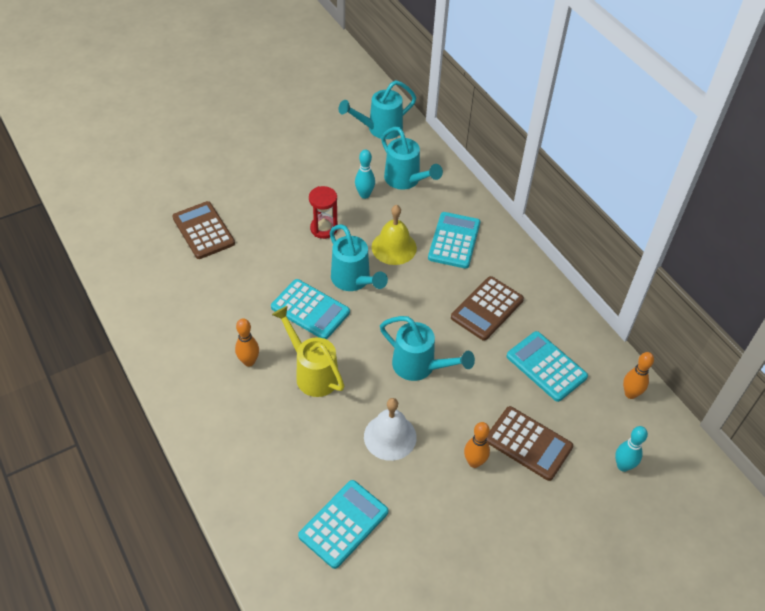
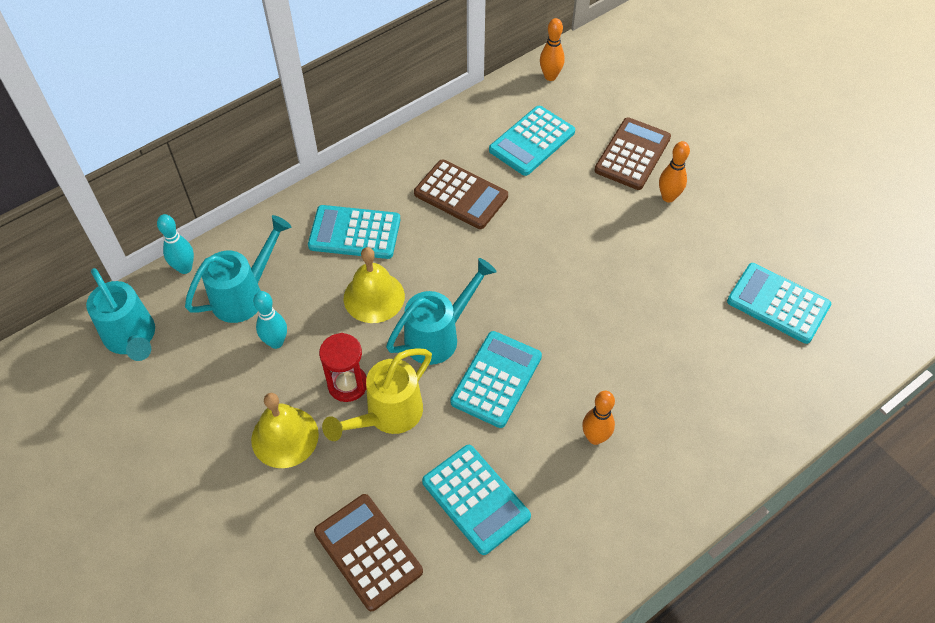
camera: 95 degrees left, 5 degrees up
brown calculator [173,201,235,259] -> brown calculator turned 90 degrees clockwise [314,494,423,611]
yellow watering can [272,306,344,397] -> yellow watering can moved to [322,348,432,441]
white bell [364,398,417,461] -> none
turquoise watering can [380,316,475,381] -> none
turquoise bowling pin [615,426,648,472] -> turquoise bowling pin moved to [157,214,194,274]
none -> yellow bell [251,393,319,468]
none -> turquoise calculator [422,445,531,555]

